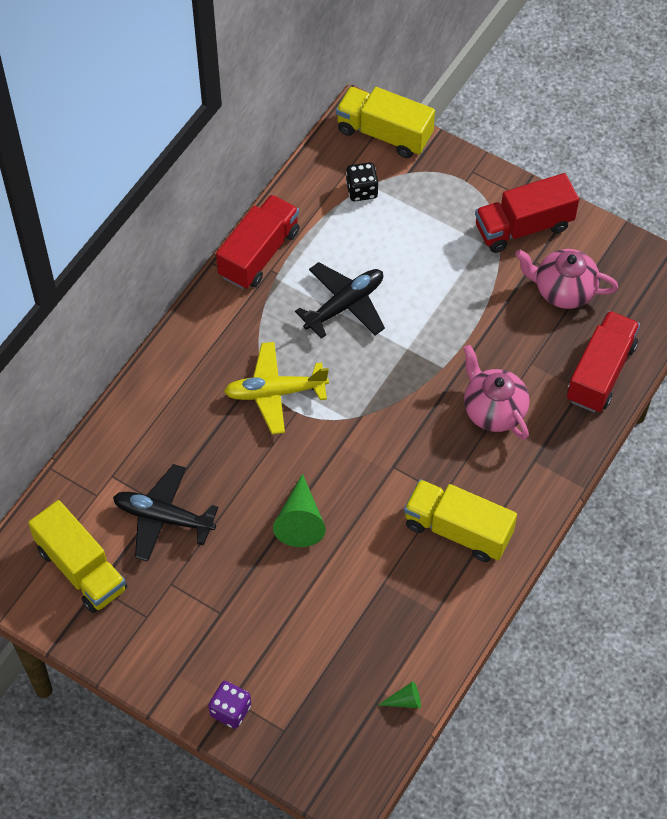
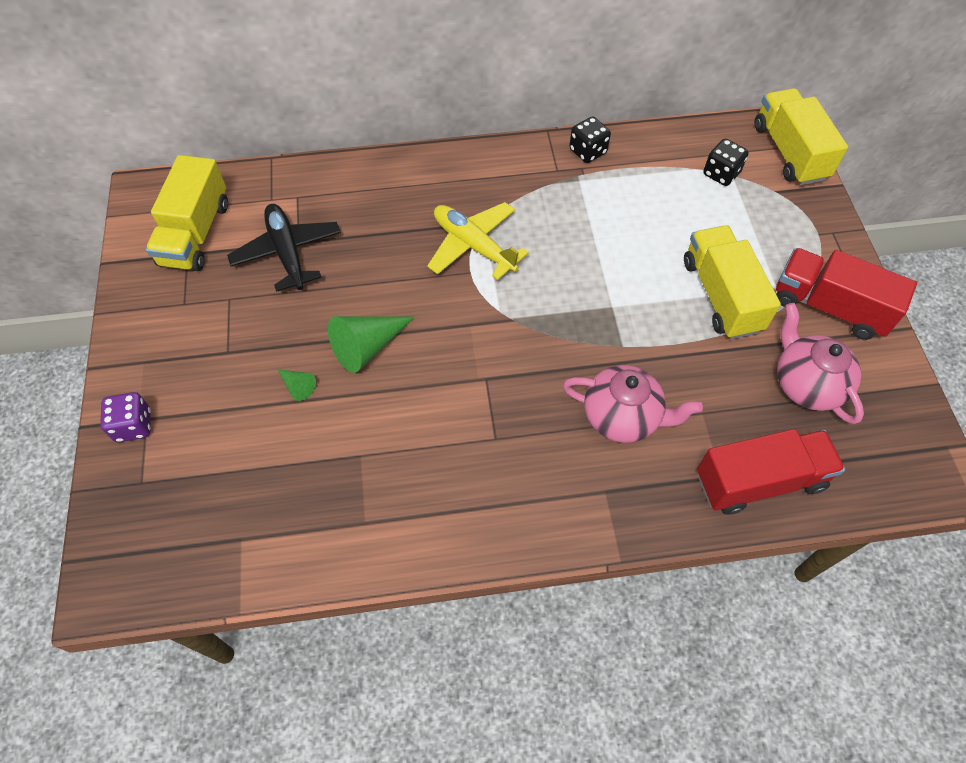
camera: 50 degrees right, 0 degrees up
red truck [216,194,300,289] -> black dice [569,116,611,163]
black plane [295,262,385,339] -> none
green cone [378,681,421,708] -> green cone moved to [278,369,316,401]
yellow truck [404,479,517,562] -> yellow truck moved to [684,225,781,339]
pink teapot [464,345,530,440] -> pink teapot turned 90 degrees clockwise [563,365,703,443]

